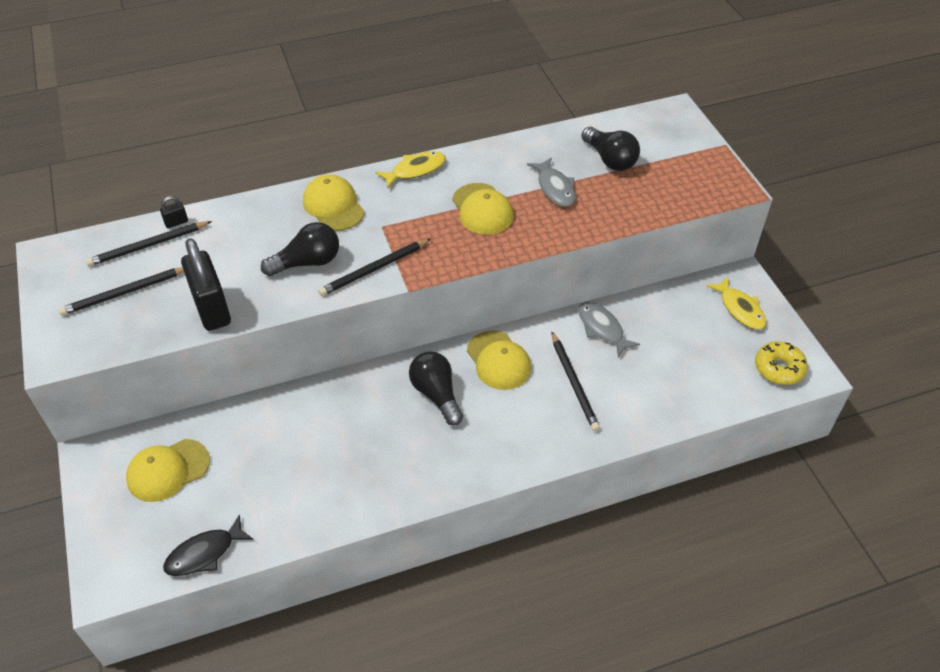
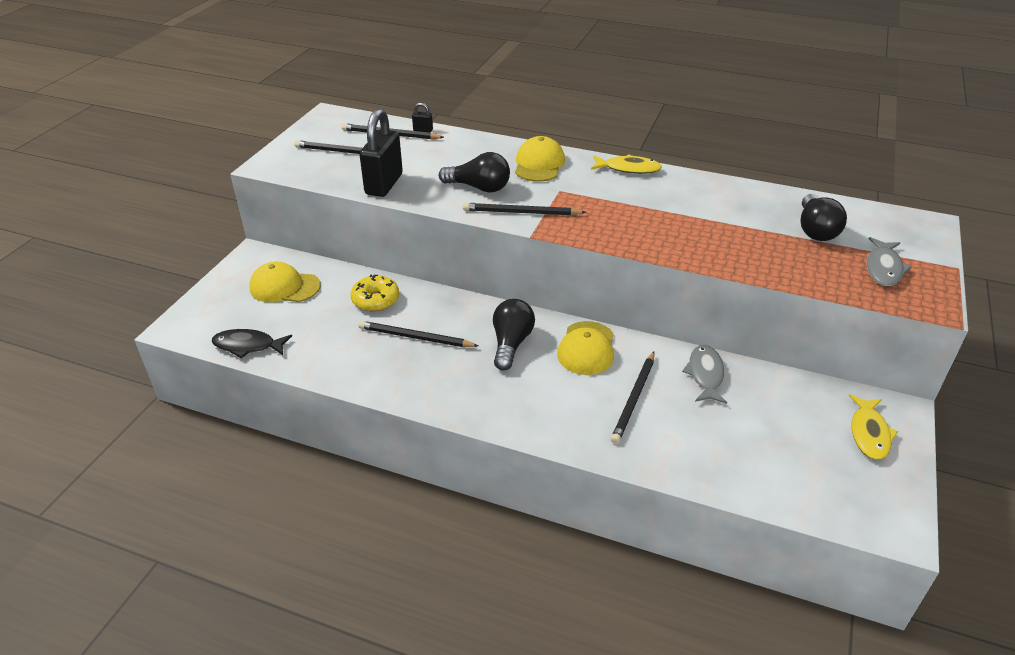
camera: 40 degrees right, 10 degrees down
yellow cap [452,183,514,235] -> none
grey fish [527,157,576,207] -> grey fish moved to [867,237,912,286]
yellow donut [755,341,808,385] -> yellow donut moved to [350,274,399,312]
none -> black pencil [359,321,478,347]

